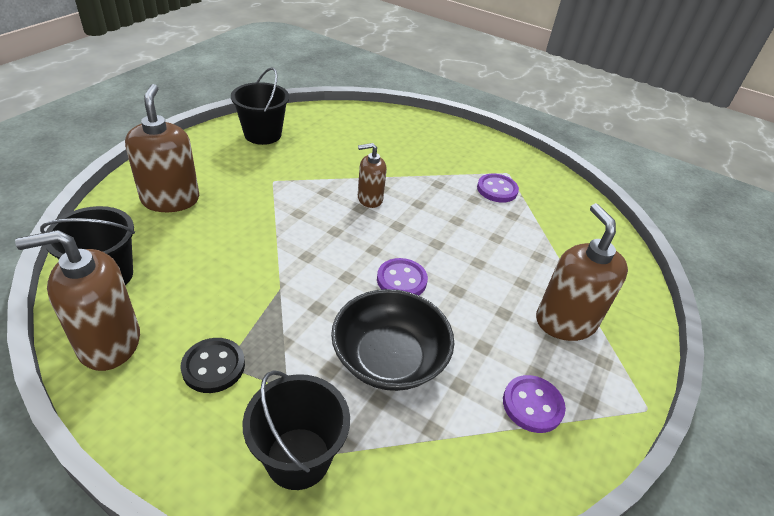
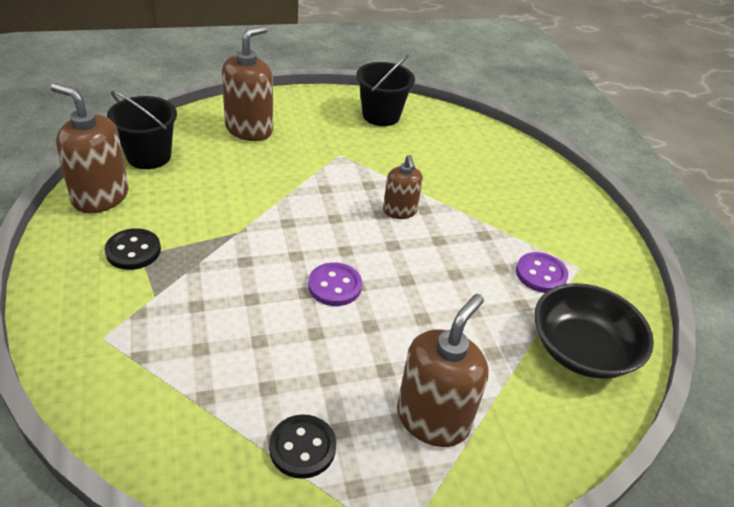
camera: 45 degrees right, 0 degrees up
black bucket [242,370,350,490] -> none
black bowl [331,289,454,391] -> black bowl moved to [534,283,654,379]
brown soap dispenser [358,143,387,208] -> brown soap dispenser turned 135 degrees counterclockwise [383,155,423,219]
purple button [503,375,566,433] -> black button [269,414,336,479]

